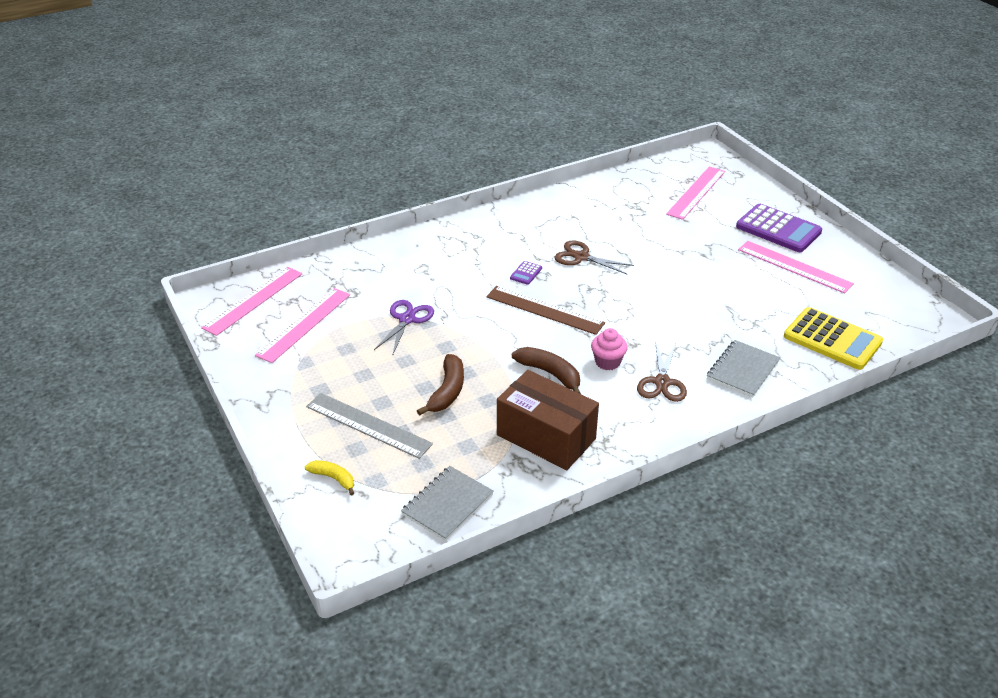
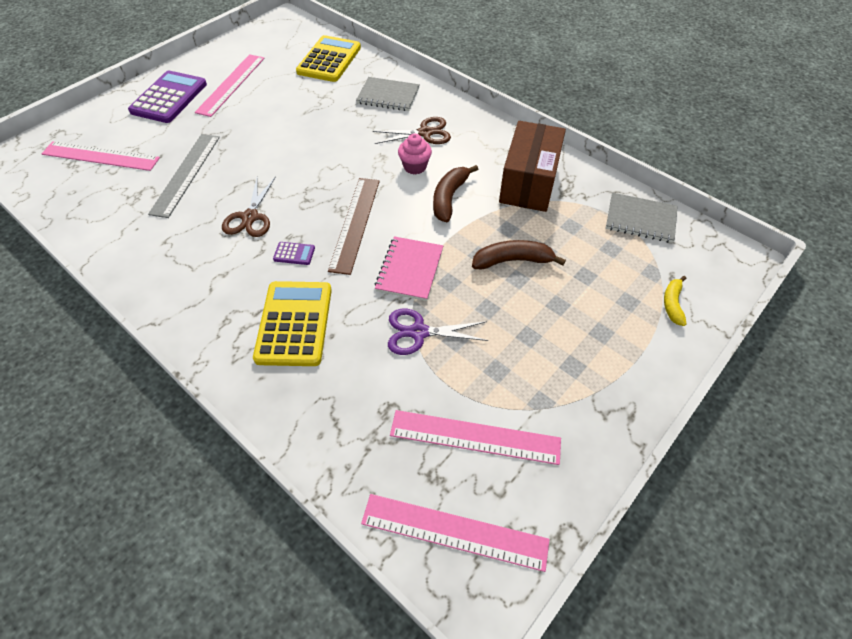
camera: 110 degrees left, 15 degrees up
grey ruler [306,393,433,459] -> grey ruler moved to [148,134,220,218]
none -> yellow calculator [253,281,332,366]
none -> pink notebook [374,236,443,301]

